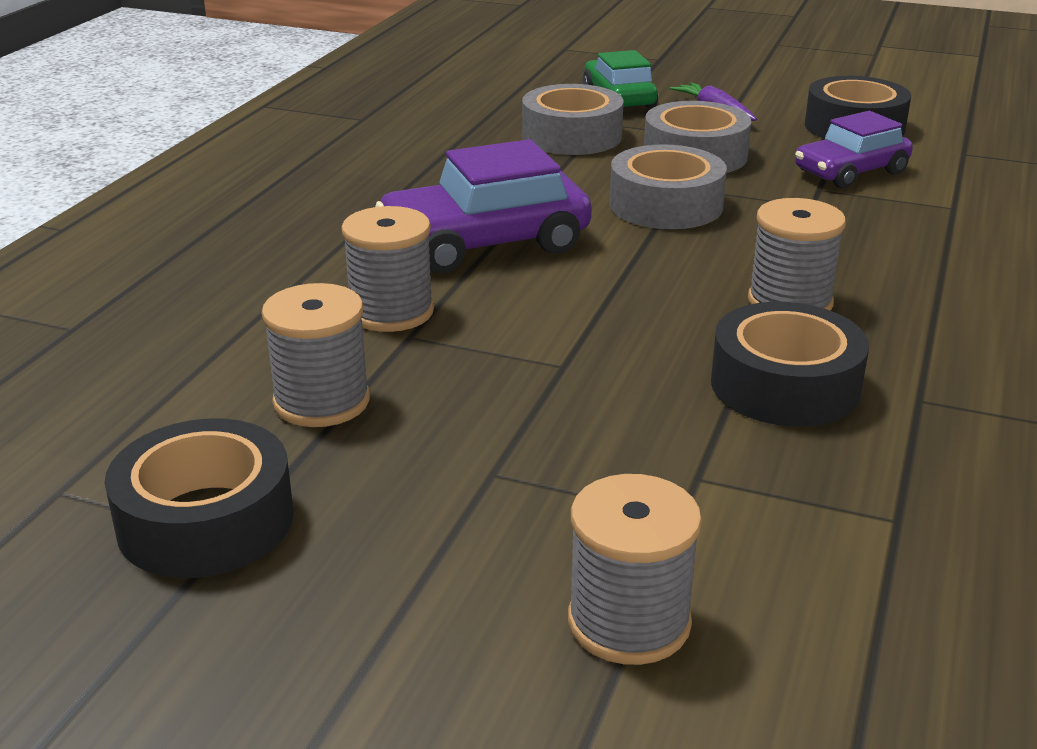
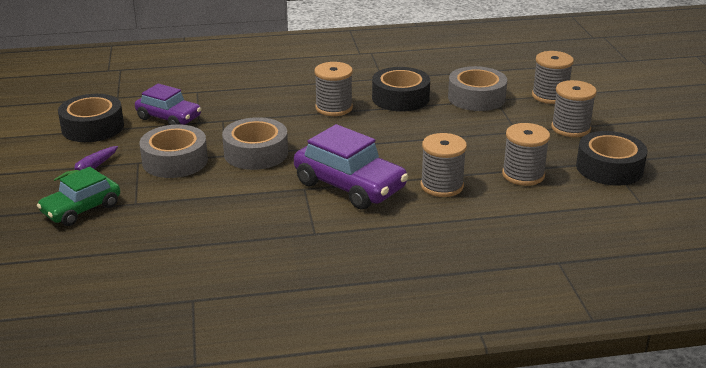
camera: 120 degrees left, 0 degrees up
grey tape [522,84,624,155] -> grey tape moved to [448,66,507,111]
none -> grey spool [551,80,597,137]

